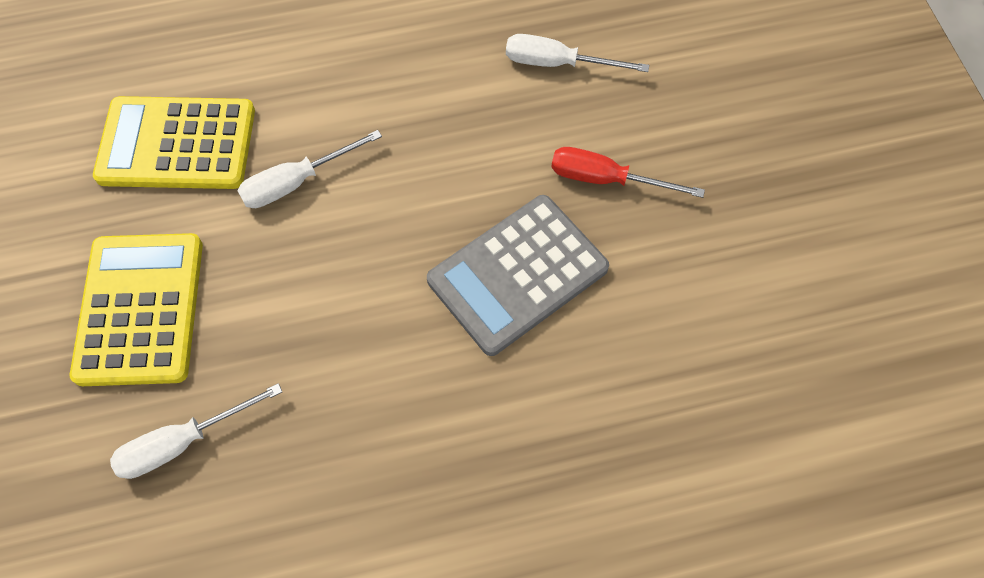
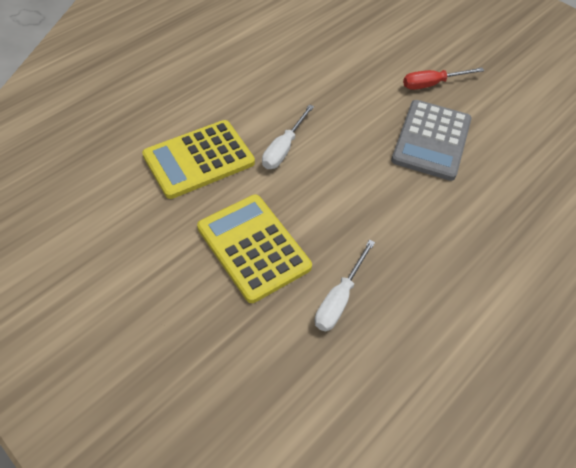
camera: 35 degrees left, 10 degrees down
white screwdriver [506,34,649,72] -> none

